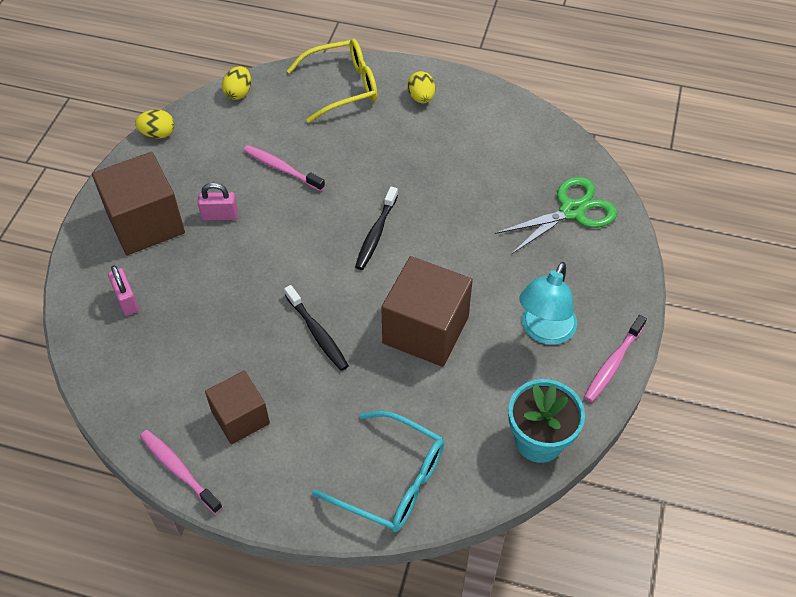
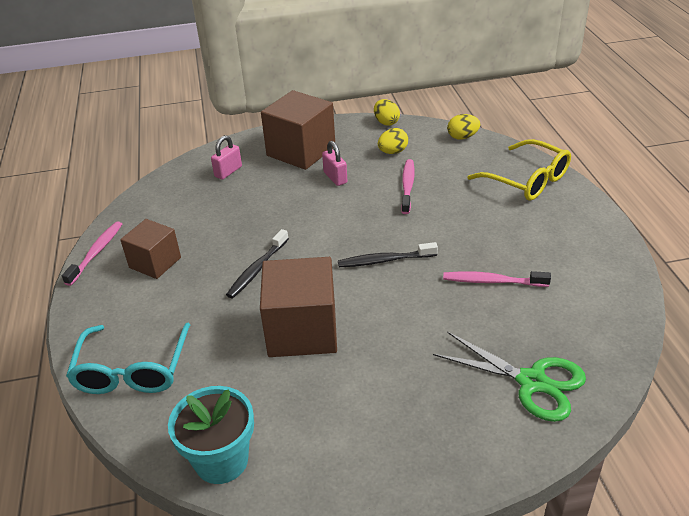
camera: 65 degrees right, 15 degrees down
yellow egg [407,71,435,103] -> yellow egg moved to [378,128,408,154]
turquoise lamp [519,262,577,345] -> none
pink toothbrush [584,315,647,402] -> pink toothbrush moved to [443,271,551,287]

